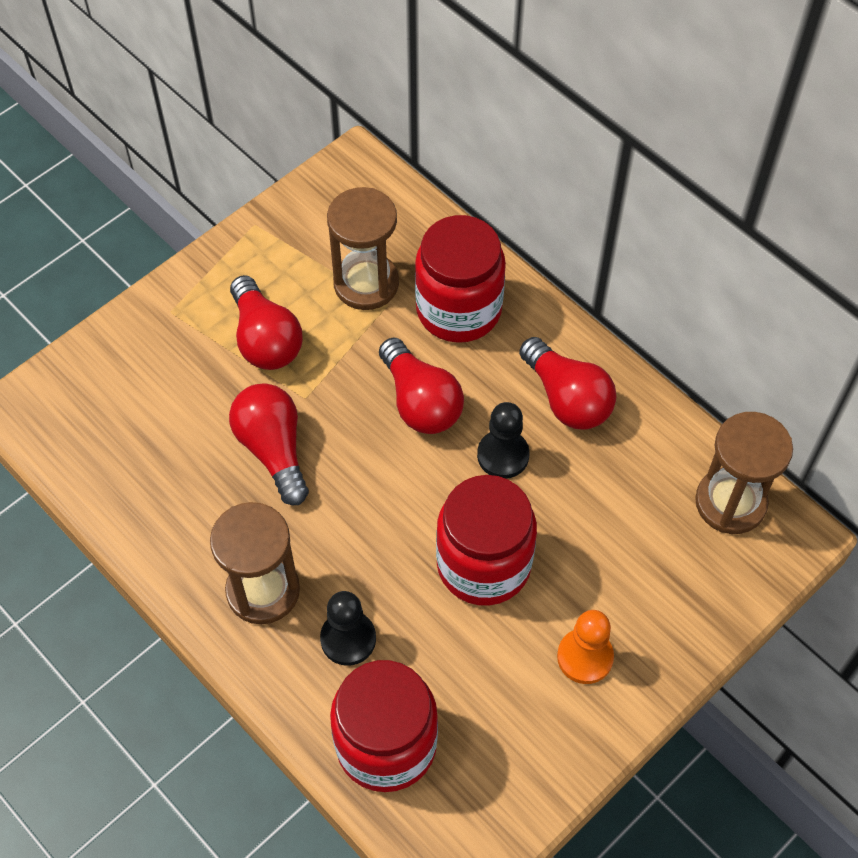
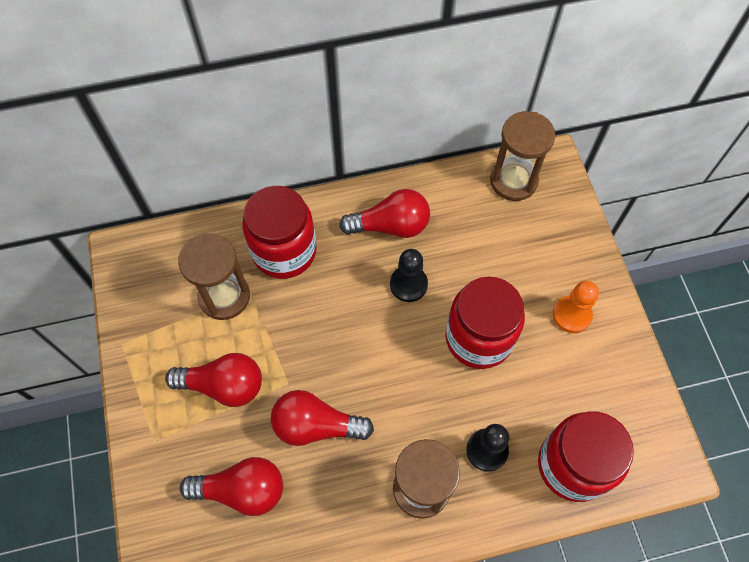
camera: 60 degrees left, 5 degrees up
red light bulb [379,338,464,434] -> red light bulb moved to [180,457,283,516]

